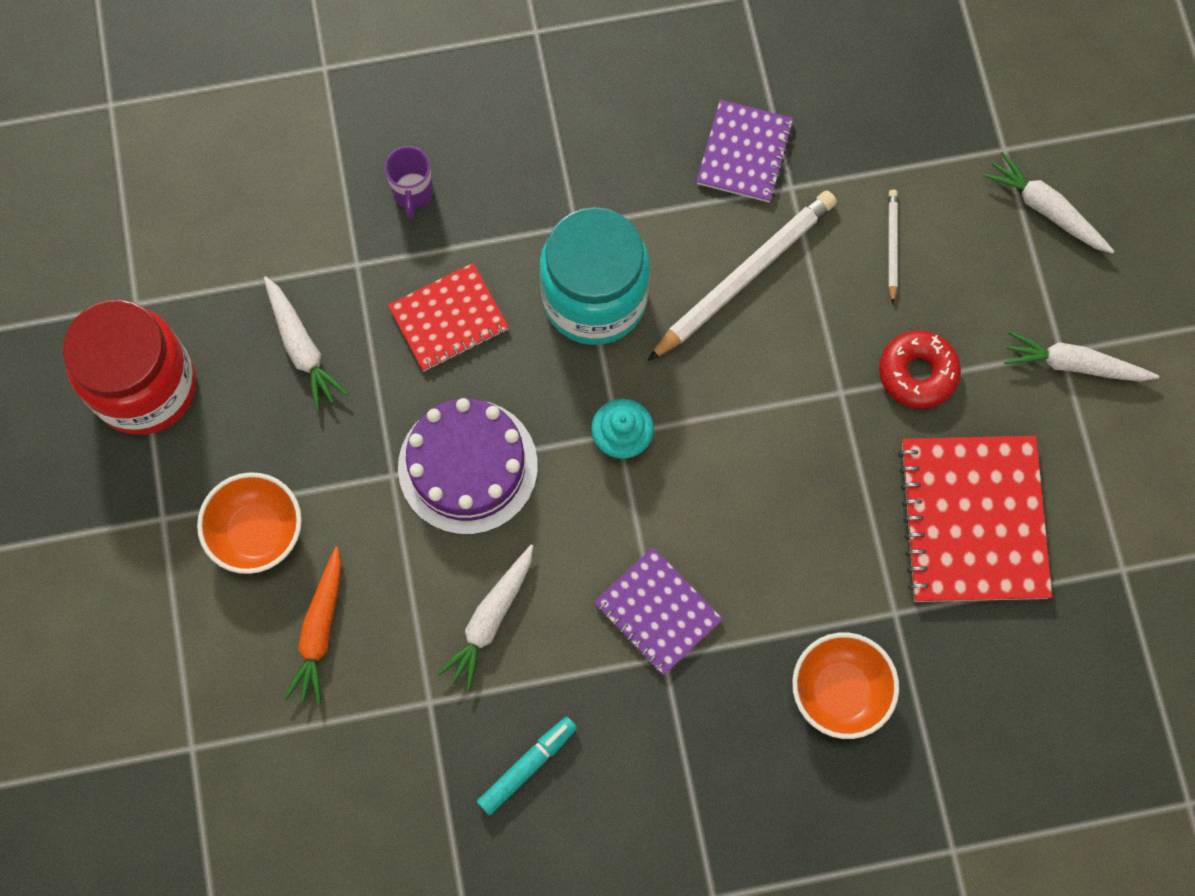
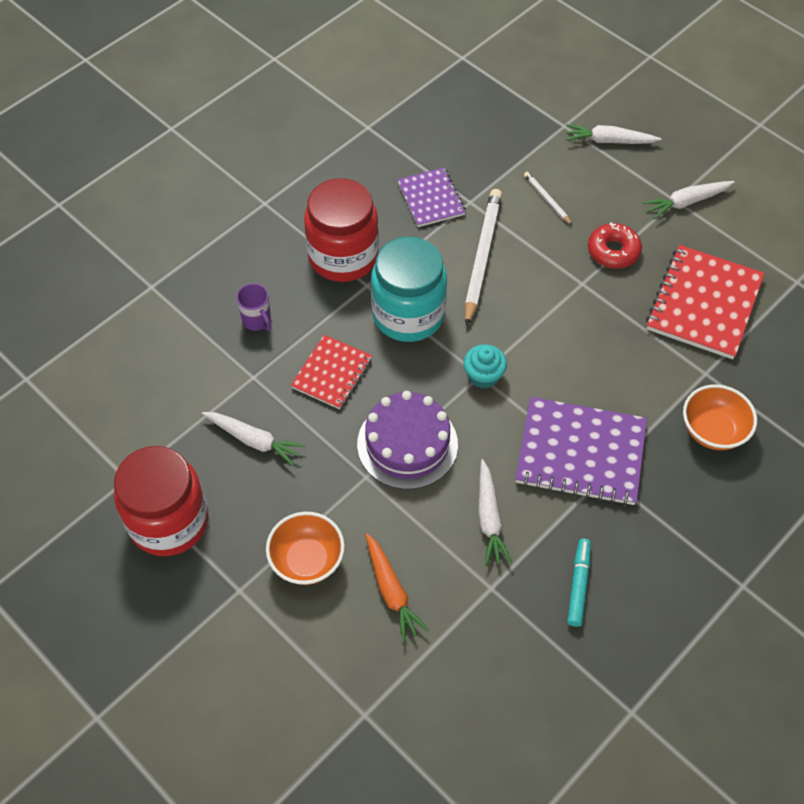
camera: 35 degrees left, 15 degrees down
purple notebook [594,547,723,675] -> purple notebook [515,397,647,506], size x1.67
red notebook [898,436,1052,602] -> red notebook turned 60 degrees clockwise [646,245,765,359]
none -> red jar [304,178,379,282]

